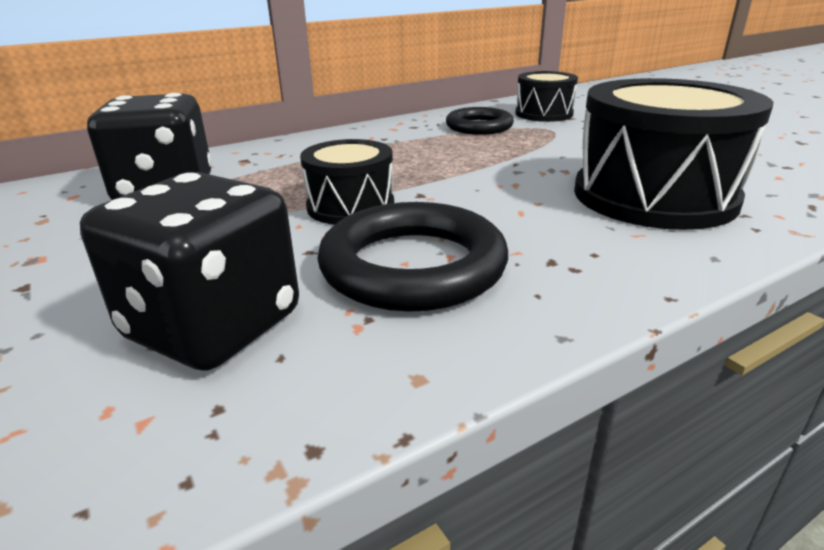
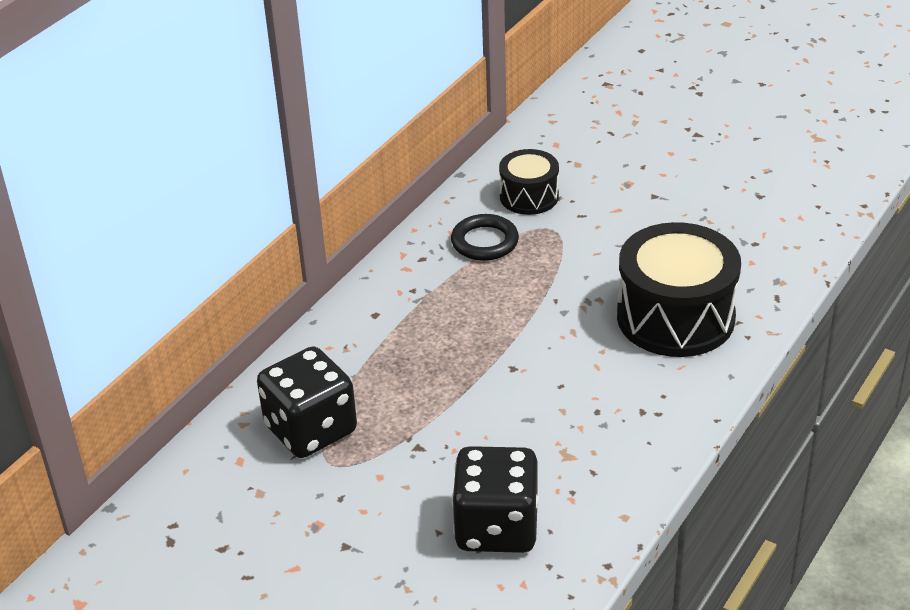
camera: 25 degrees left, 10 degrees up
black drum [300,139,394,225] -> none
black ring [317,202,508,312] -> none

